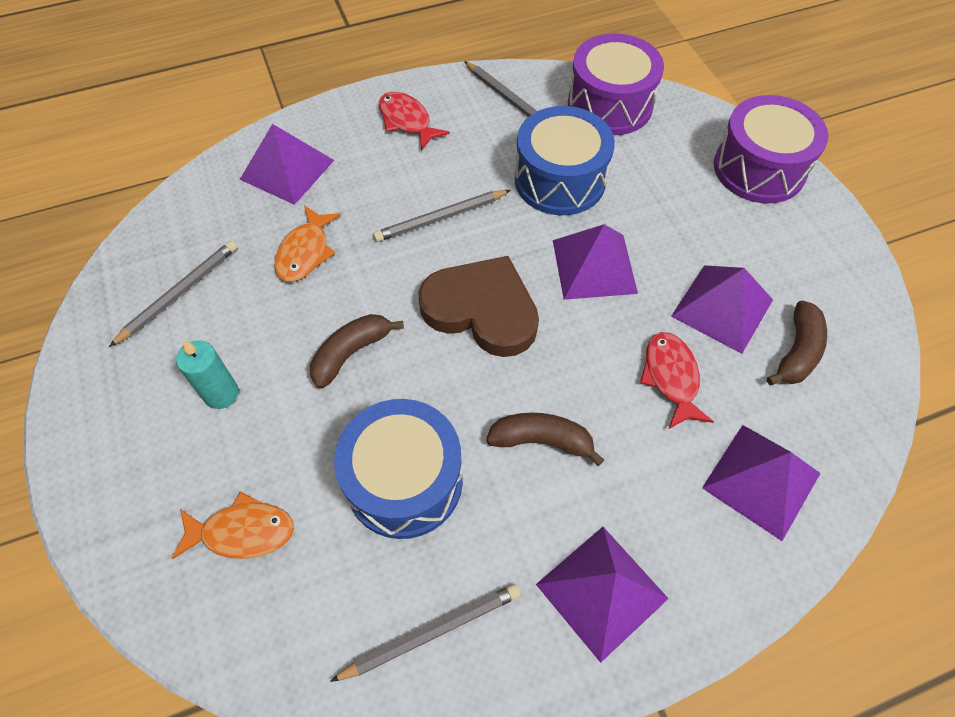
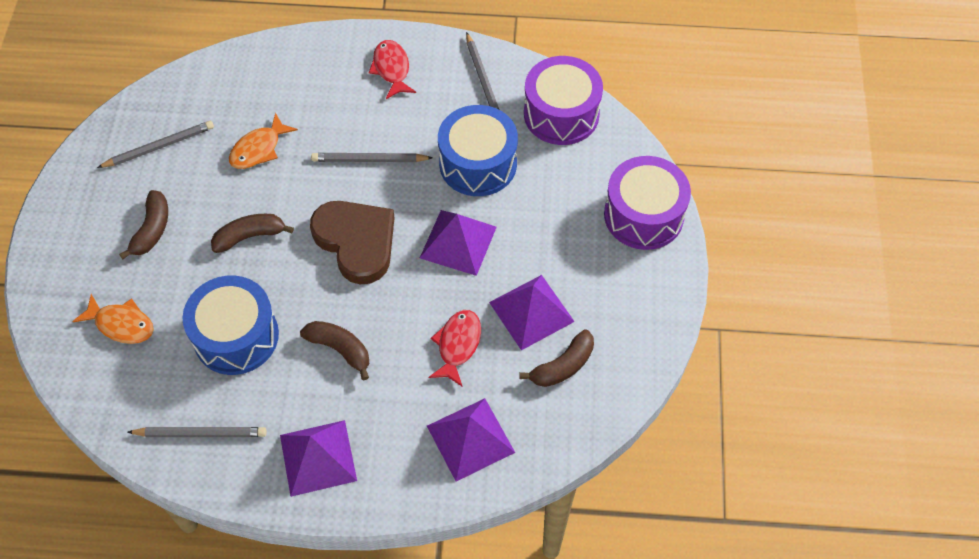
camera: 25 degrees right, 0 degrees up
turquoise candle [176,340,239,409] -> brown banana [119,190,168,259]
purple pyramid [240,124,334,205] -> none

